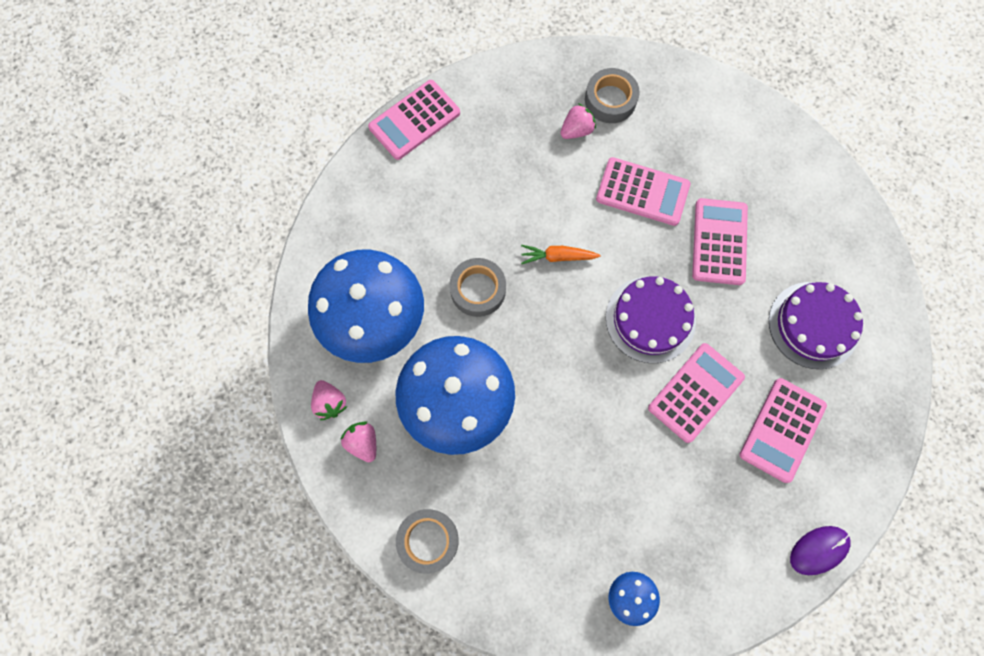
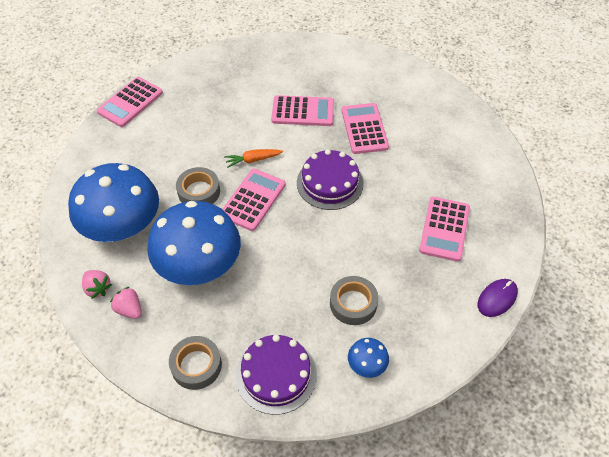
camera: 15 degrees left, 20 degrees down
pink strawberry [560,103,596,139] -> none
grey tape [585,68,640,123] -> grey tape moved to [330,276,378,325]
pink calculator [648,343,745,443] -> pink calculator moved to [222,169,285,231]
purple cake [769,282,863,369] -> purple cake moved to [236,335,317,415]

